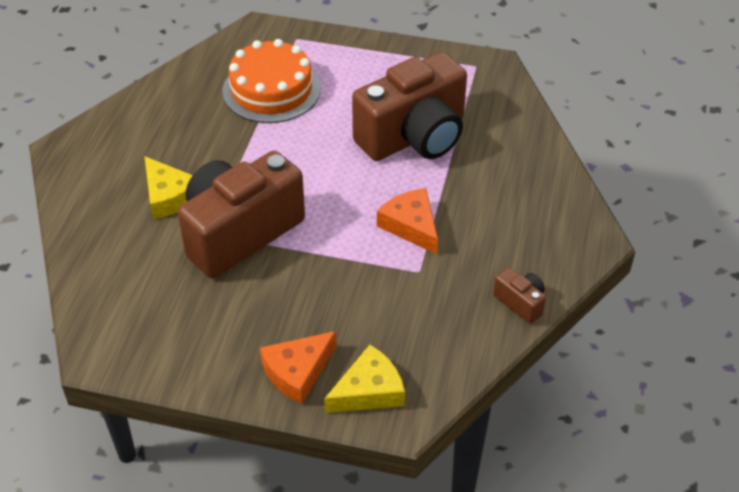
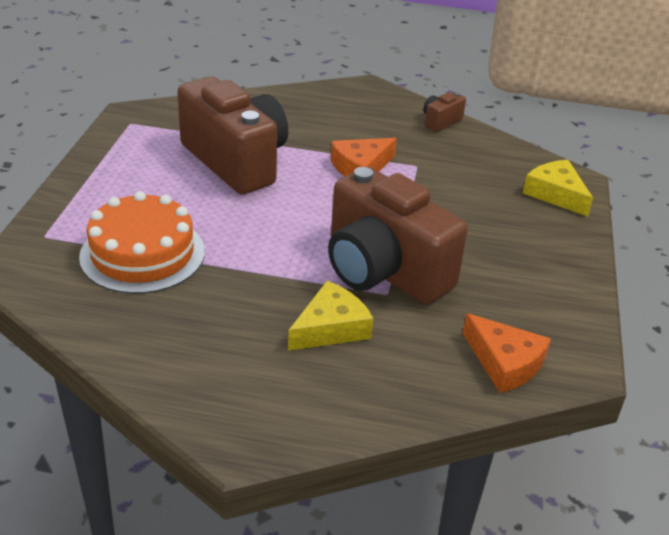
camera: 95 degrees left, 10 degrees down
orange cheese [260,331,337,404] -> orange cheese moved to [463,313,551,393]

